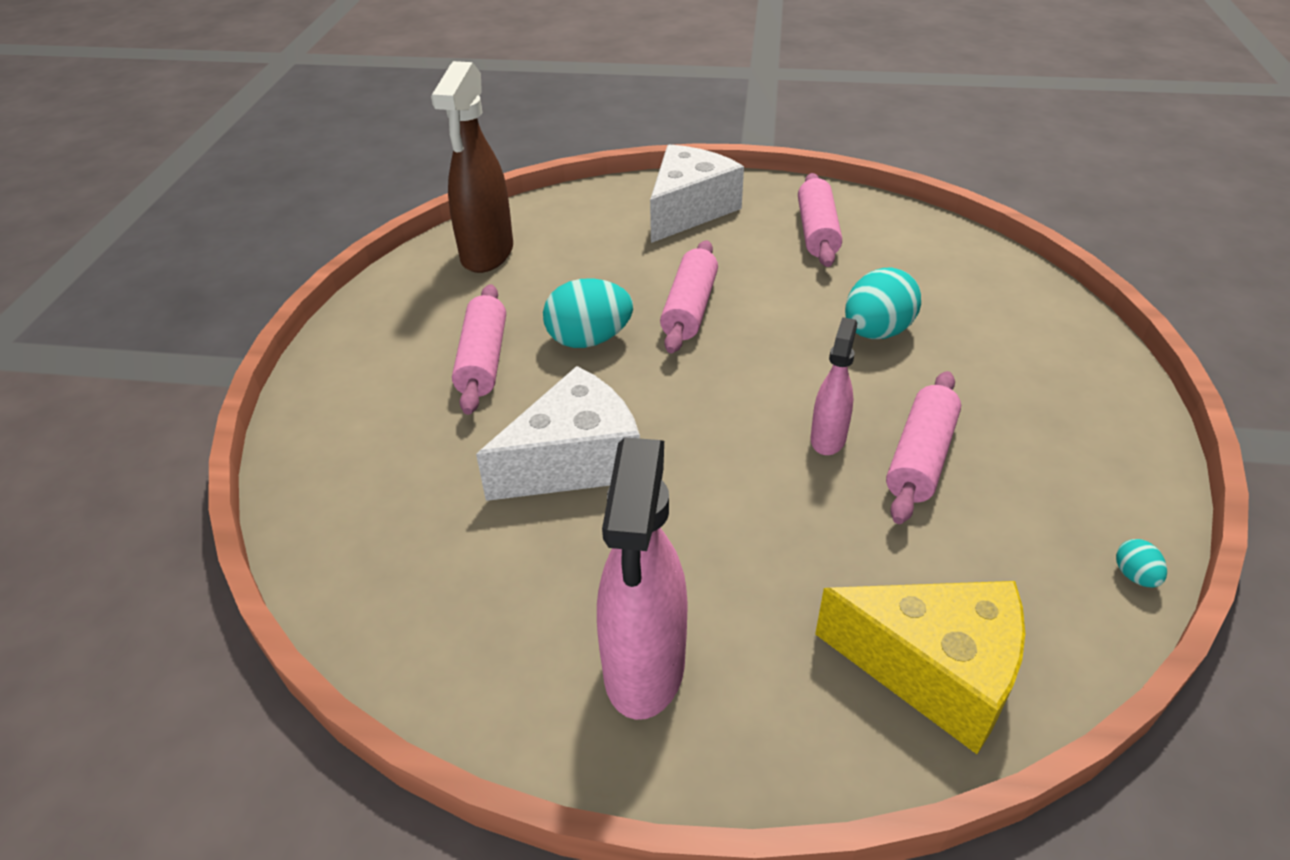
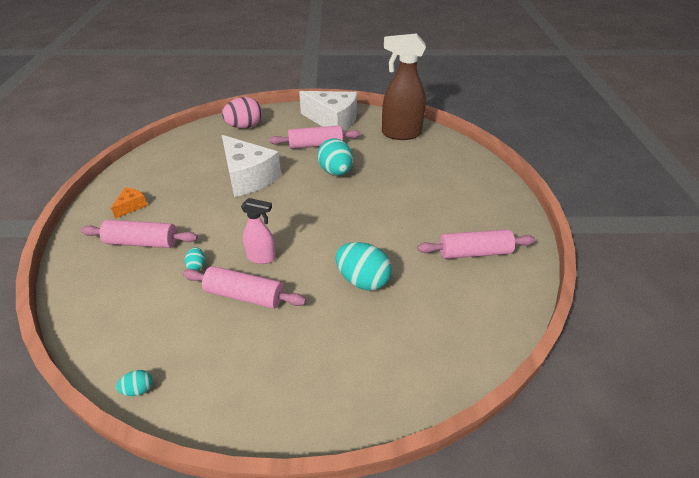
camera: 80 degrees right, 0 degrees up
pink spray bottle [597,437,688,720] -> orange cheese [111,187,148,219]
white cheese [650,144,744,243] -> white cheese moved to [299,91,357,133]
pink rolling pin [660,240,718,353] -> pink rolling pin moved to [81,220,198,248]
yellow cheese [815,581,1025,754] -> none
none -> turquoise egg [185,247,205,271]
none -> pink egg [222,97,262,128]

